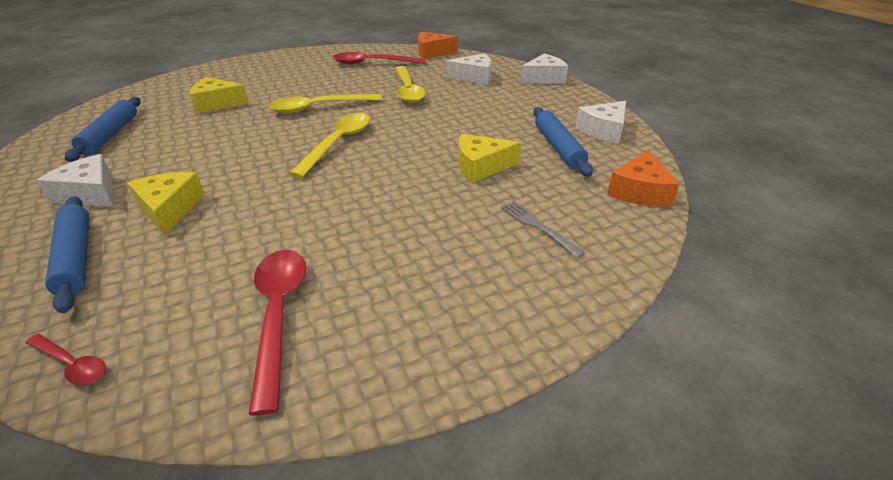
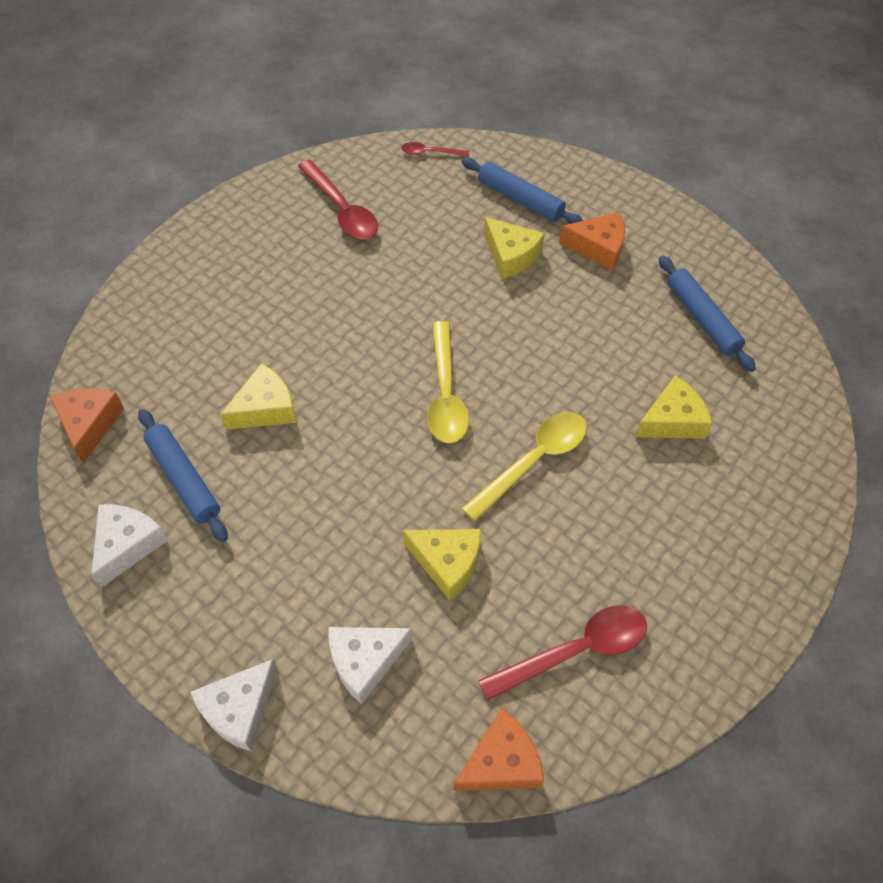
camera: 155 degrees right, 20 degrees up
white cheese [37,154,114,207] -> orange cheese [559,212,625,270]
yellow spoon [395,66,426,103] -> yellow cheese [403,529,481,601]
grey fork [501,201,585,258] -> none

